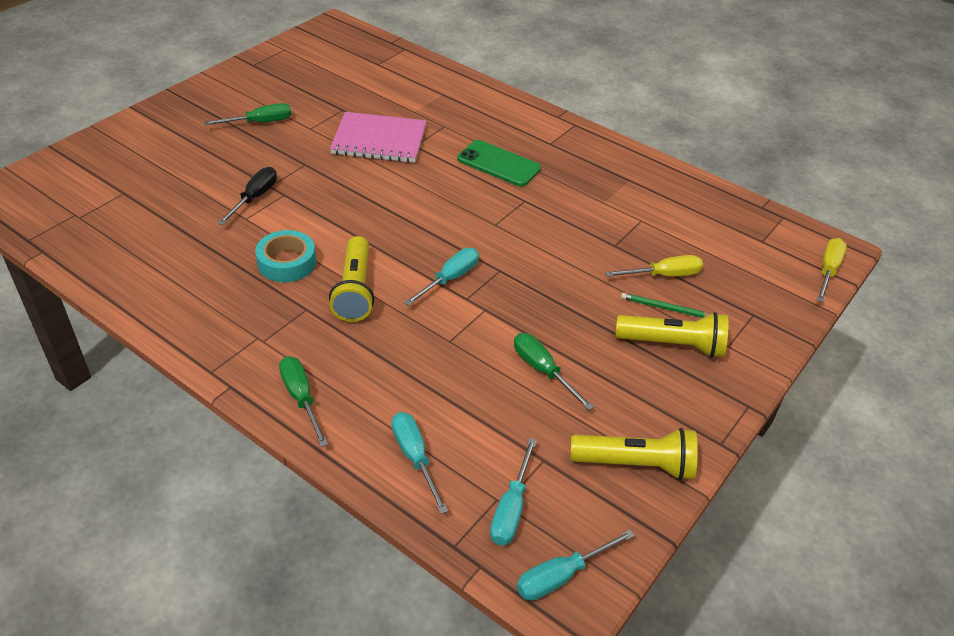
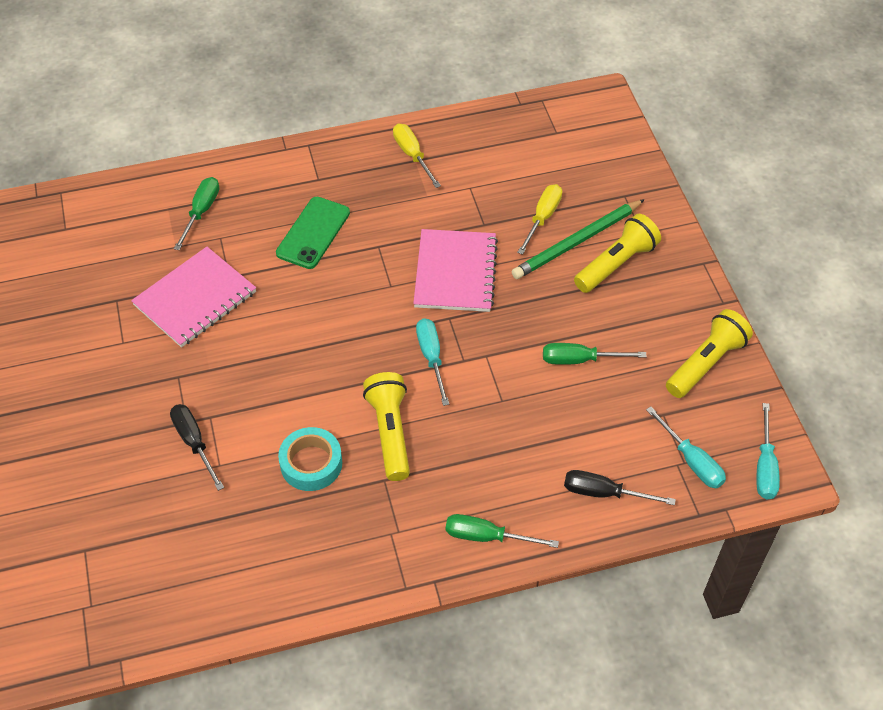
camera: 50 degrees left, 10 degrees up
green screwdriver [204,103,292,125] -> green screwdriver moved to [174,177,219,250]
yellow flashlight [329,236,374,322] -> yellow flashlight turned 135 degrees counterclockwise [363,372,410,481]
turquoise screwdriver [392,412,448,514] -> black screwdriver [564,470,676,505]
green phone [457,140,541,187] -> green phone turned 45 degrees counterclockwise [276,197,350,269]
green pencil [621,293,710,318] -> green pencil [512,199,645,279], size x1.91
yellow screwdriver [817,238,847,302] -> yellow screwdriver moved to [393,123,441,188]
none -> pink notebook [413,229,498,312]

